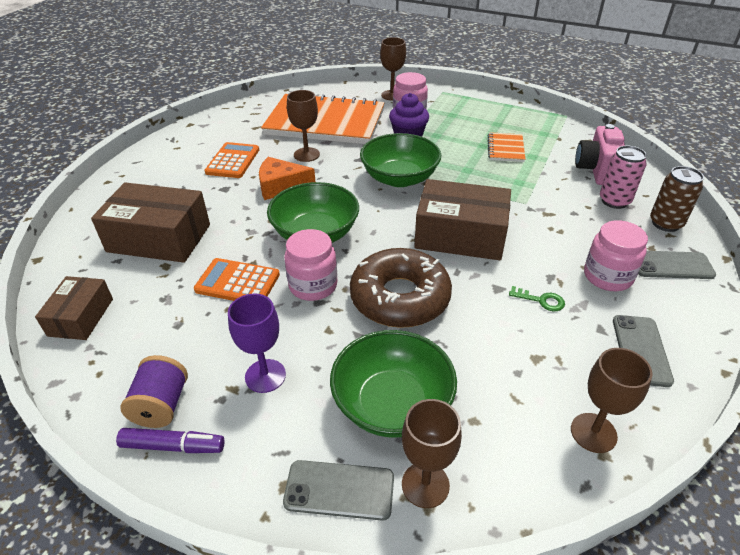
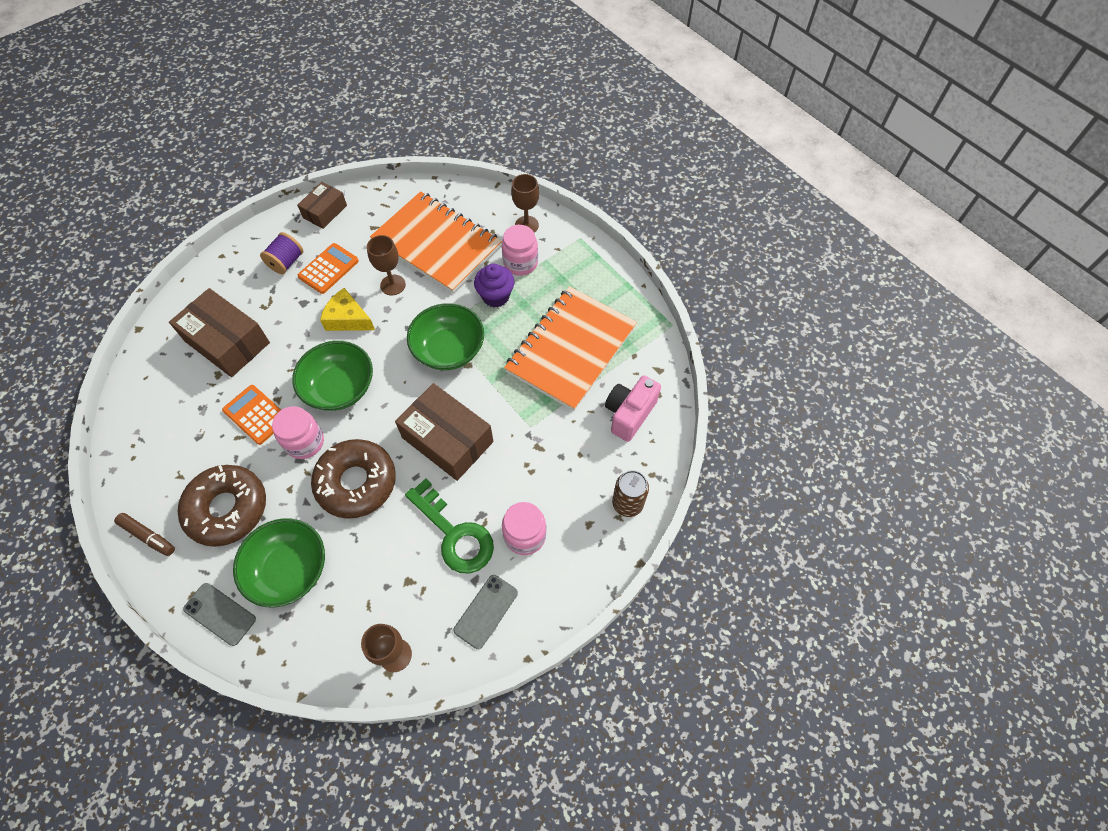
camera: 25 degrees right, 20 degrees up
brown box [35,276,113,340] -> brown box moved to [297,182,347,229]
purple marker [116,428,225,453] -> brown marker [114,513,175,556]
purple spool [120,355,188,428] -> purple spool moved to [260,232,303,274]
purple goblet [228,294,286,393] -> brown donut [178,465,266,547]
orange cheese [259,157,315,200] -> yellow cheese [320,288,375,331]
brown goblet [402,399,462,508] -> none
orange notebook [488,132,525,162] -> orange notebook [504,286,637,411], size x2.36
green key [509,286,565,311] -> green key [405,478,494,574], size x2.45
pink can [600,146,647,209] -> none
grey phone [638,251,716,279] -> none

